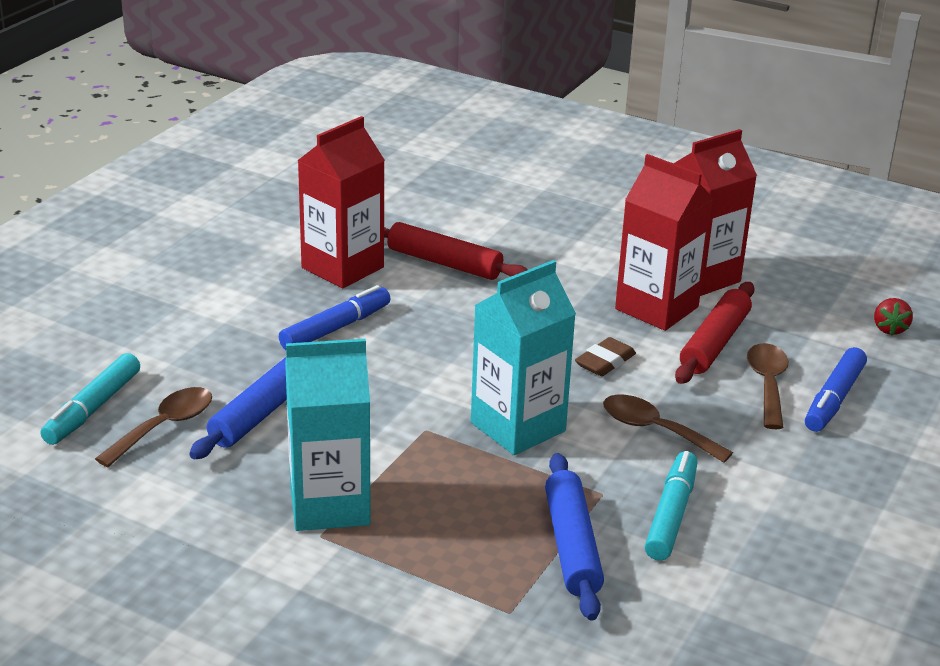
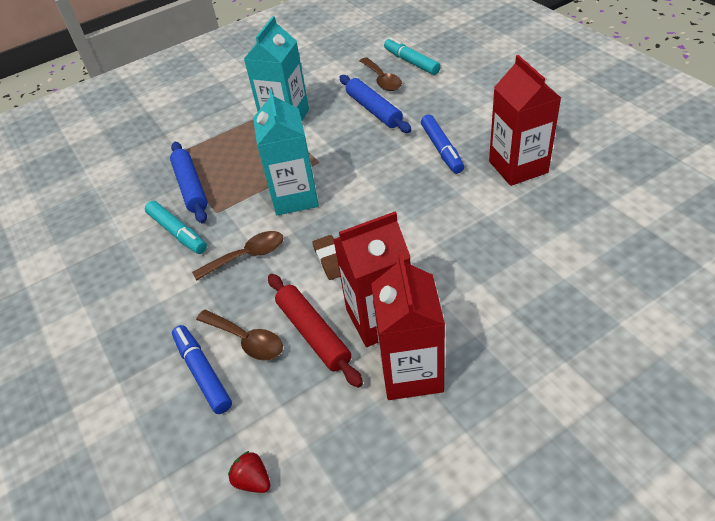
camera: 125 degrees right, 15 degrees up
red rolling pin [384,222,528,280] -> none
blue rolling pin [545,453,604,621] -> blue rolling pin turned 45 degrees clockwise [170,141,208,224]

